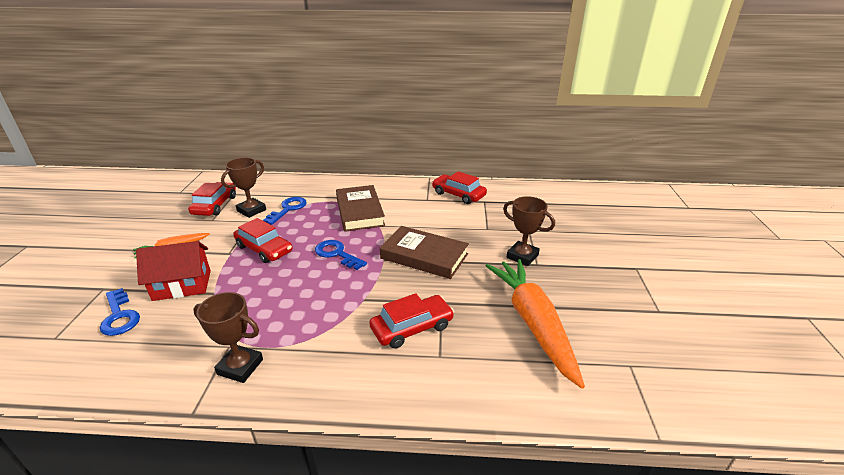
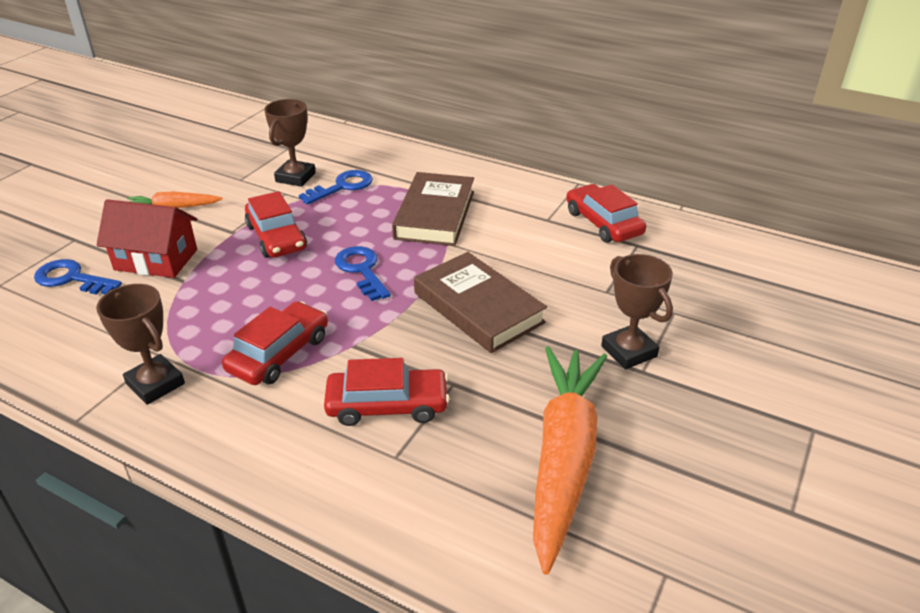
camera: 25 degrees right, 5 degrees up
blue key [100,288,140,336] -> blue key turned 120 degrees clockwise [34,259,122,294]
red car [188,182,236,216] -> red car moved to [222,301,328,385]
brown trophy [221,158,266,218] -> brown trophy turned 45 degrees counterclockwise [264,99,316,187]

